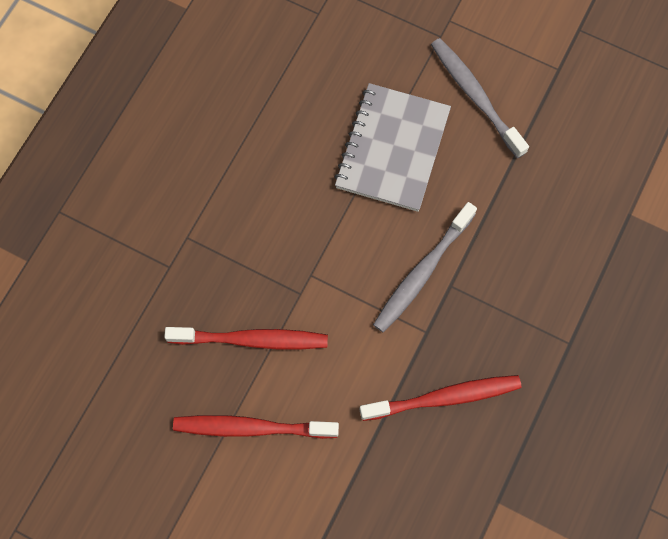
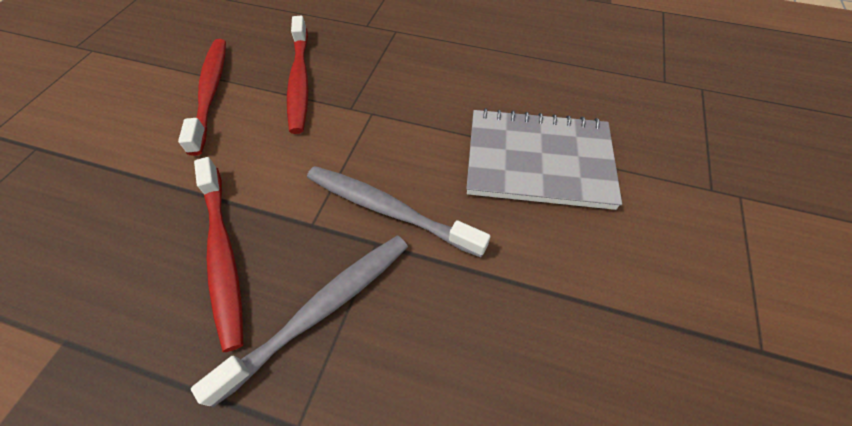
camera: 80 degrees right, 15 degrees down
grey toothbrush [431,38,529,158] -> grey toothbrush moved to [191,235,408,407]

